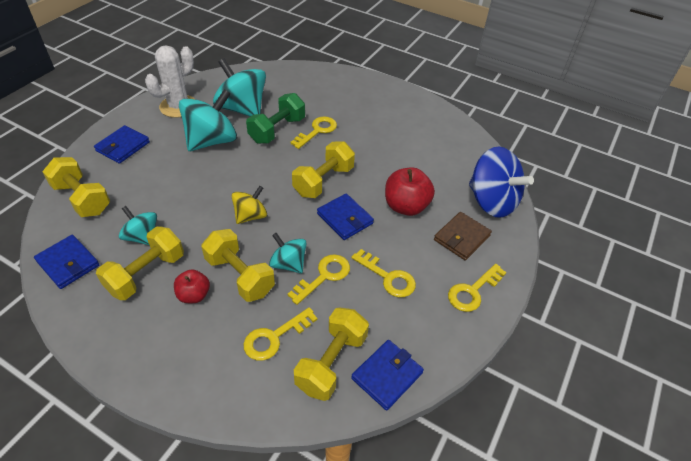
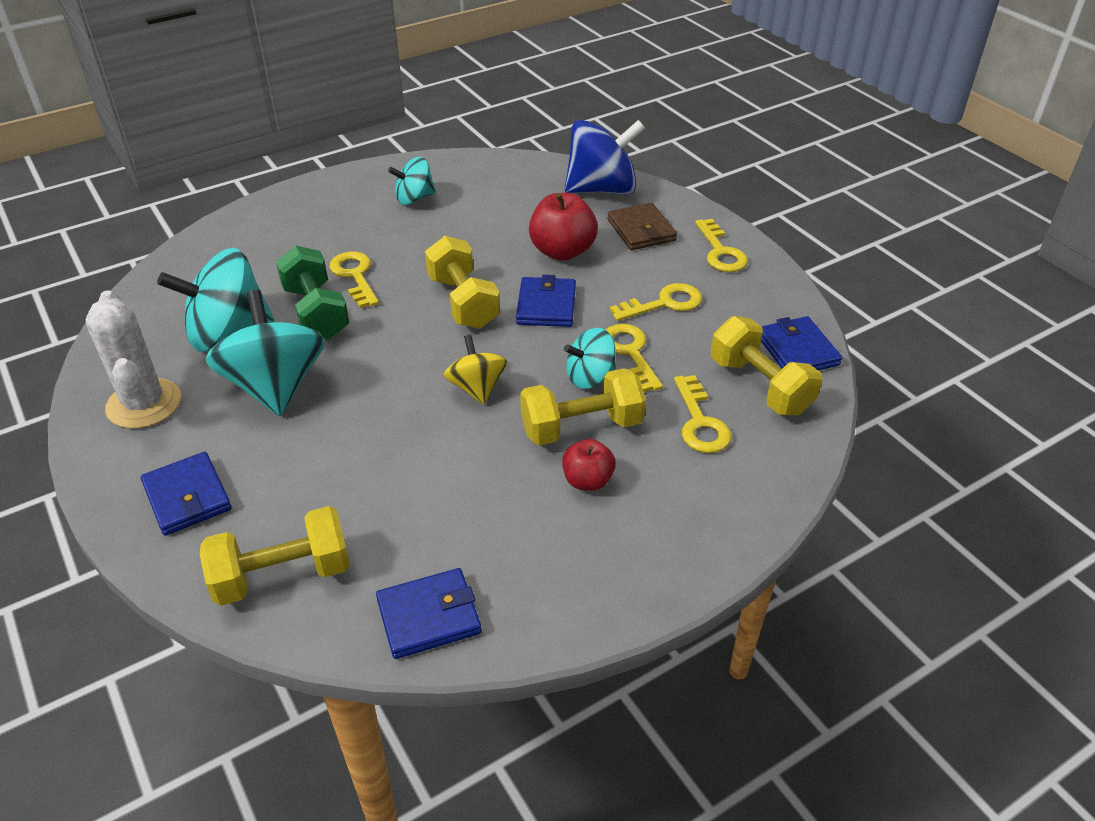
camera: 60 degrees left, 5 degrees down
yellow dumbbell [96,226,184,300] -> none
turquoise spinning top [119,206,157,245] -> turquoise spinning top moved to [388,157,436,205]
blue wallet [317,193,374,240] -> blue wallet turned 75 degrees counterclockwise [516,275,576,327]

